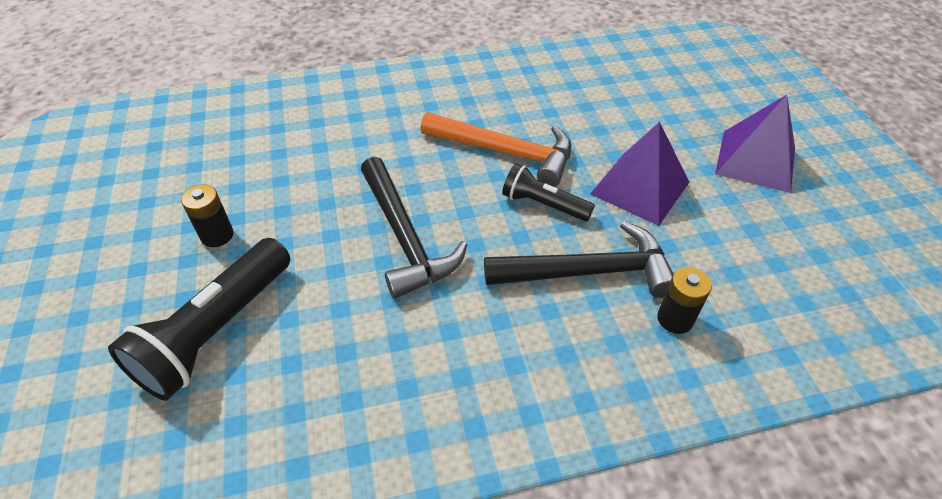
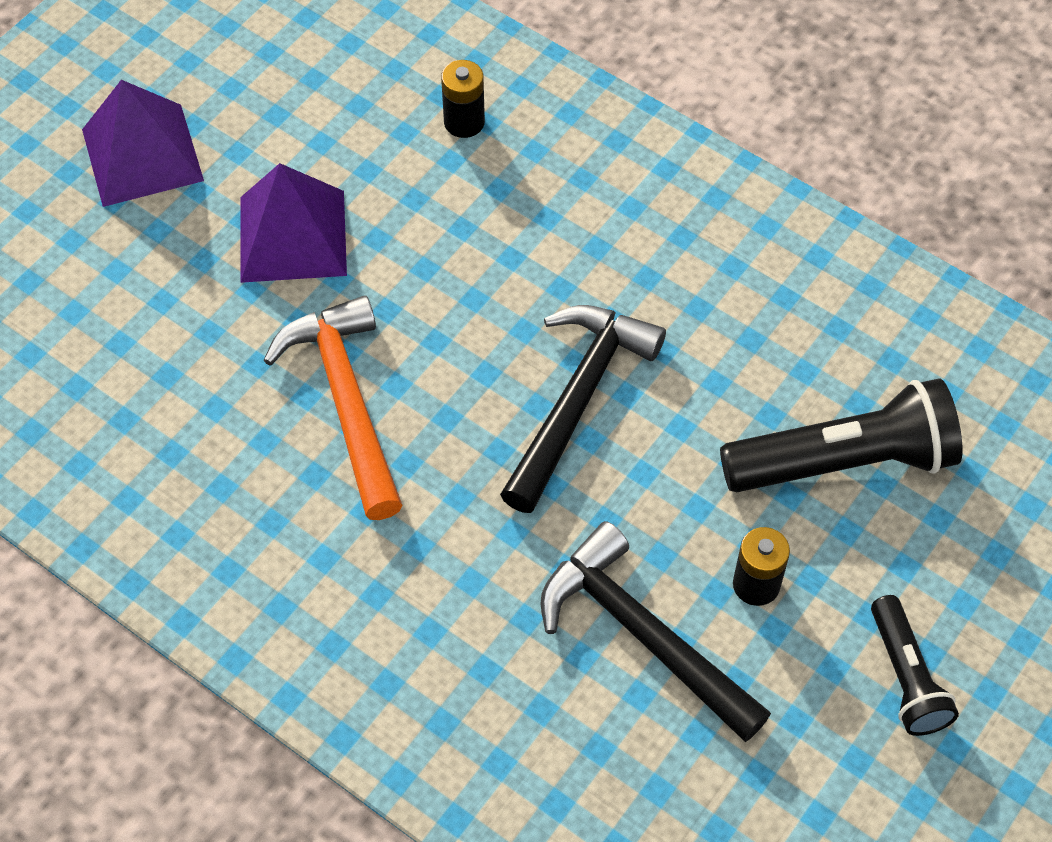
camera: 130 degrees left, 10 degrees up
black hammer [484,221,673,298] -> black hammer moved to [541,521,771,742]
black flashlight [502,163,595,221] -> black flashlight moved to [871,595,959,736]

